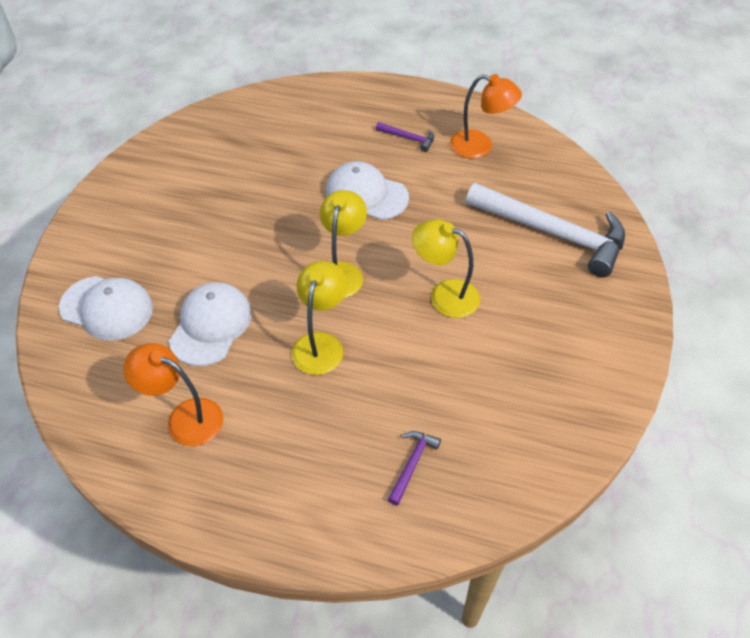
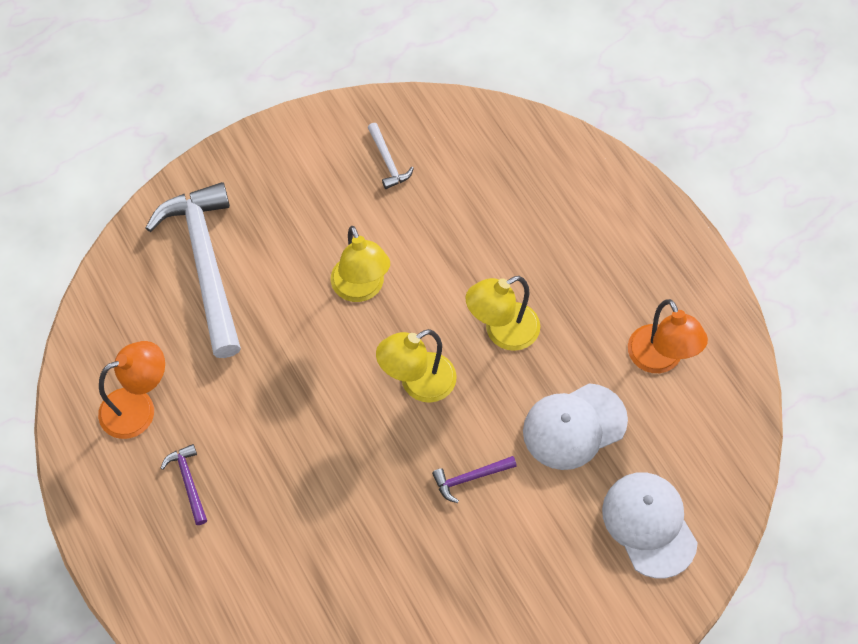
camera: 135 degrees left, 10 degrees up
white cap [326,161,409,220] -> none
purple hammer [388,431,441,506] -> purple hammer moved to [432,456,517,503]
orange lamp [450,74,522,158] -> orange lamp turned 90 degrees clockwise [98,341,165,439]
none -> white hammer [368,123,414,189]

